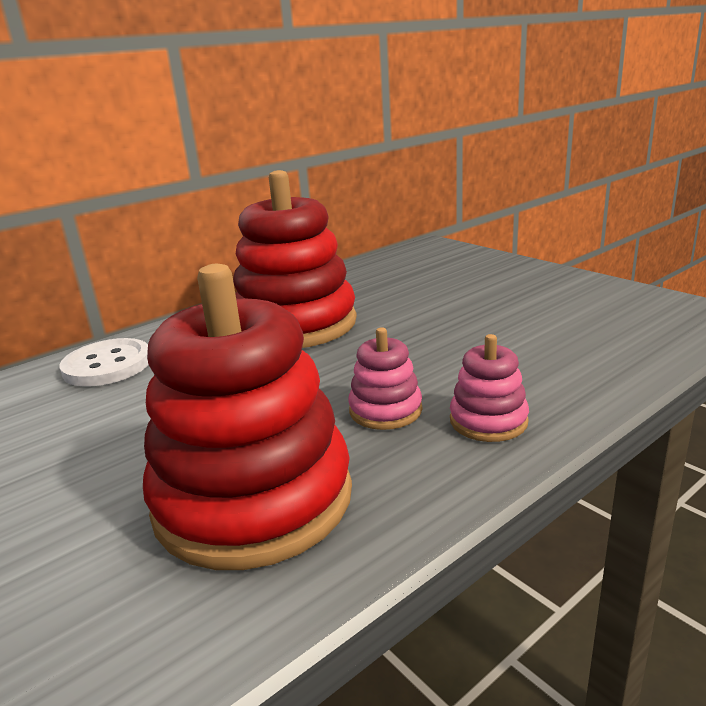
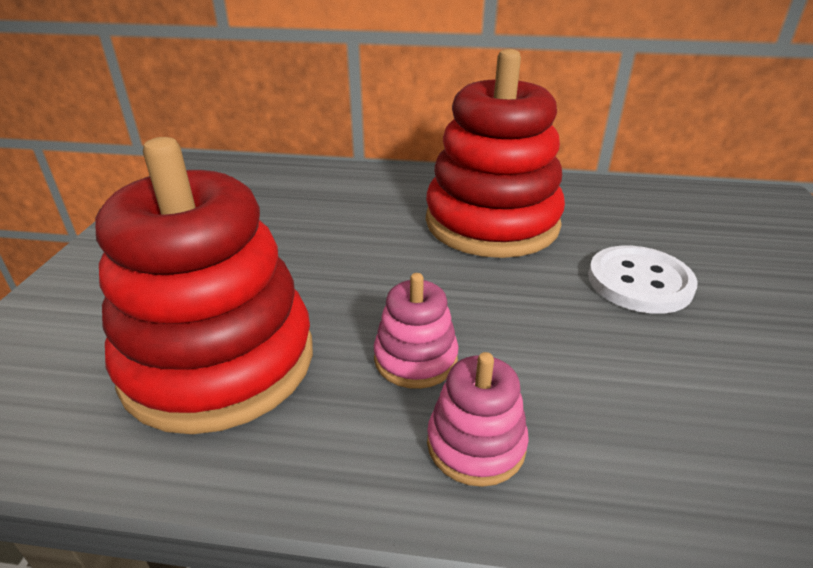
camera: 45 degrees right, 10 degrees up
white button [59,338,148,387] -> white button moved to [588,246,698,314]

